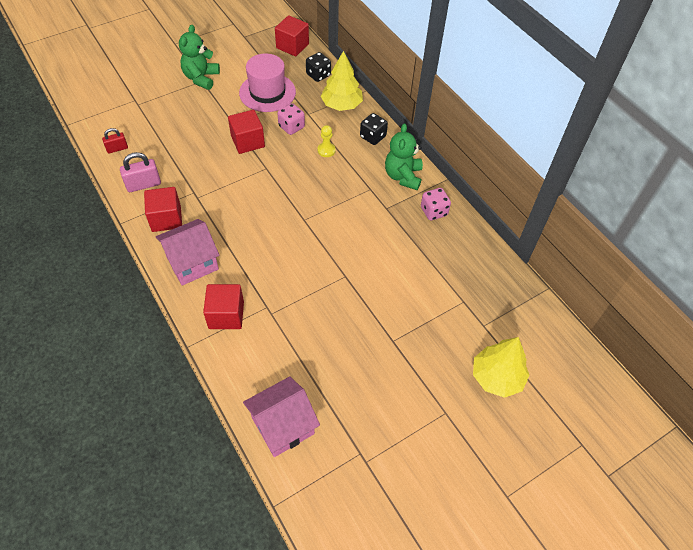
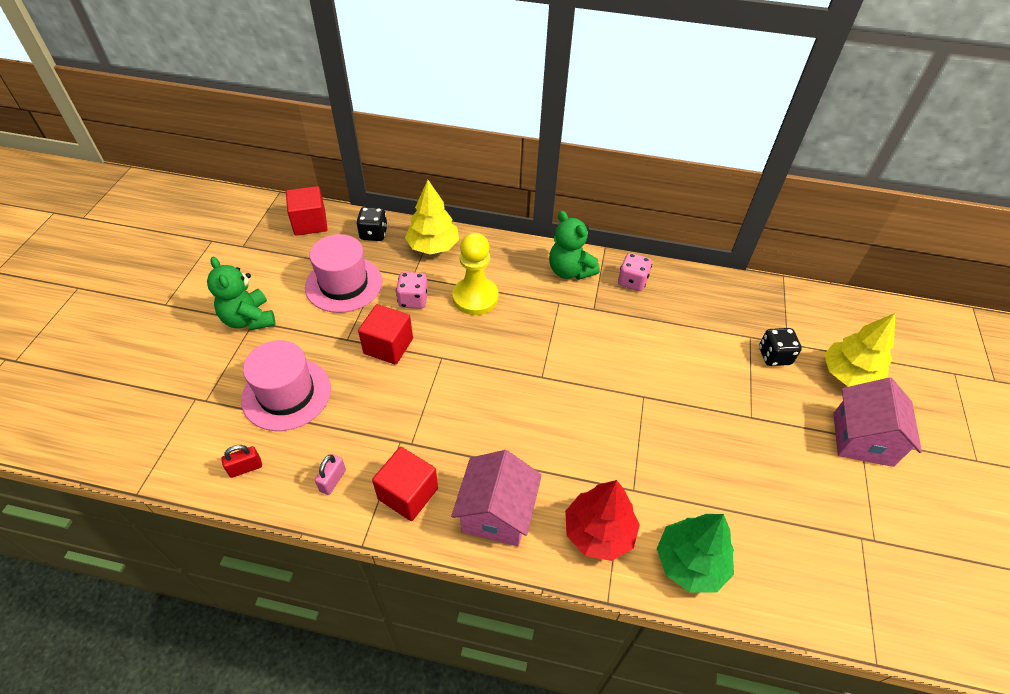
camera: 45 degrees left, 5 degrees down
red padlock [102,128,128,153] -> red padlock turned 45 degrees clockwise [221,445,262,478]
pink padlock [120,152,161,192] -> pink padlock [315,454,346,495], size x0.64
red cube [203,284,244,329] -> red tree [565,480,640,561]
pink house [243,376,320,457] -> pink house moved to [833,377,922,467]
yellow pawn [318,125,336,157] -> yellow pawn [452,233,499,315], size x1.98
black dice [360,113,388,145] -> black dice moved to [759,328,802,366]
none -> pink hat [241,340,331,431]
none -> green tree [657,514,734,593]

